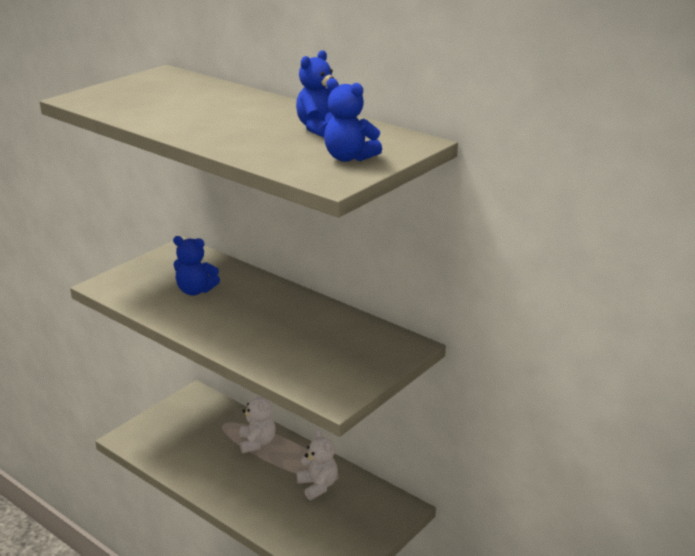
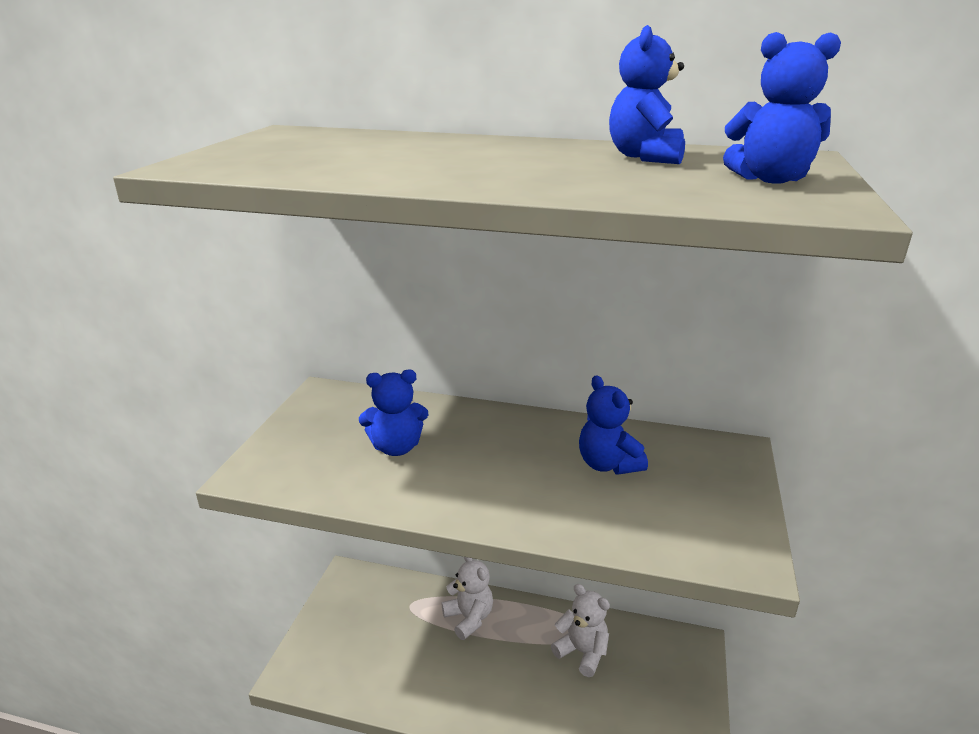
camera: 25 degrees left, 0 degrees up
none -> blue teddy bear [579,375,648,475]

